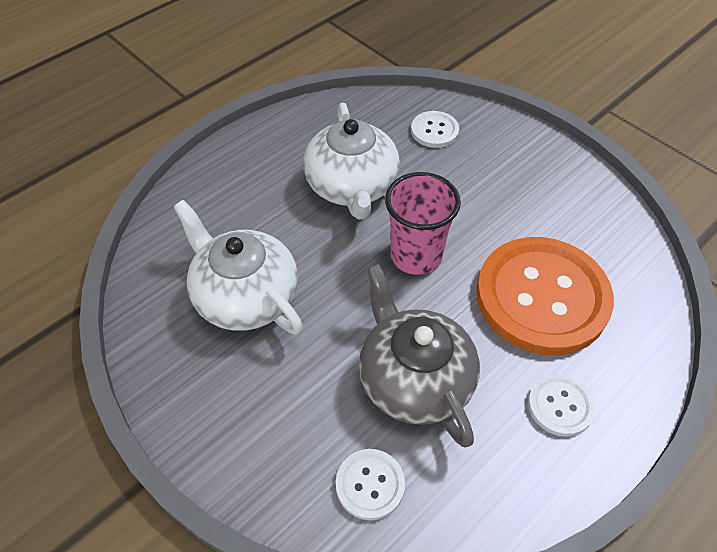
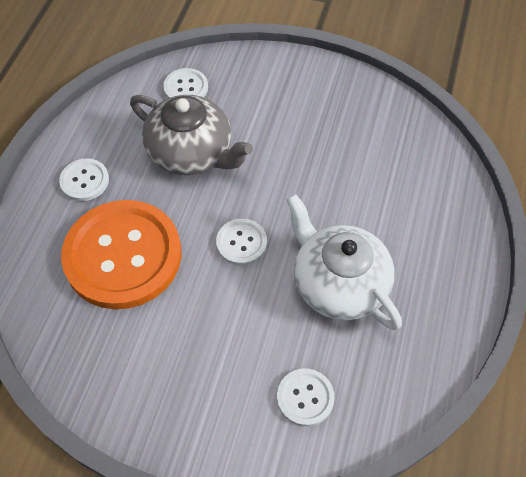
camera: 150 degrees right, 5 degrees up
white teapot [174,200,303,334] -> none
pink cup [385,172,461,275] -> white button [216,219,267,266]

